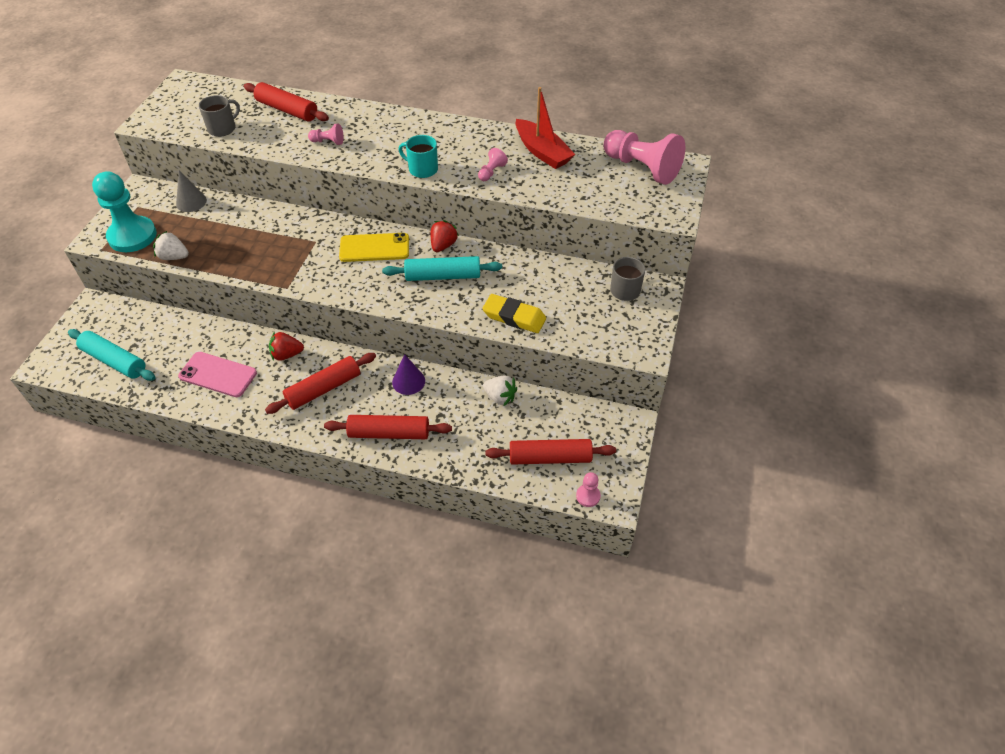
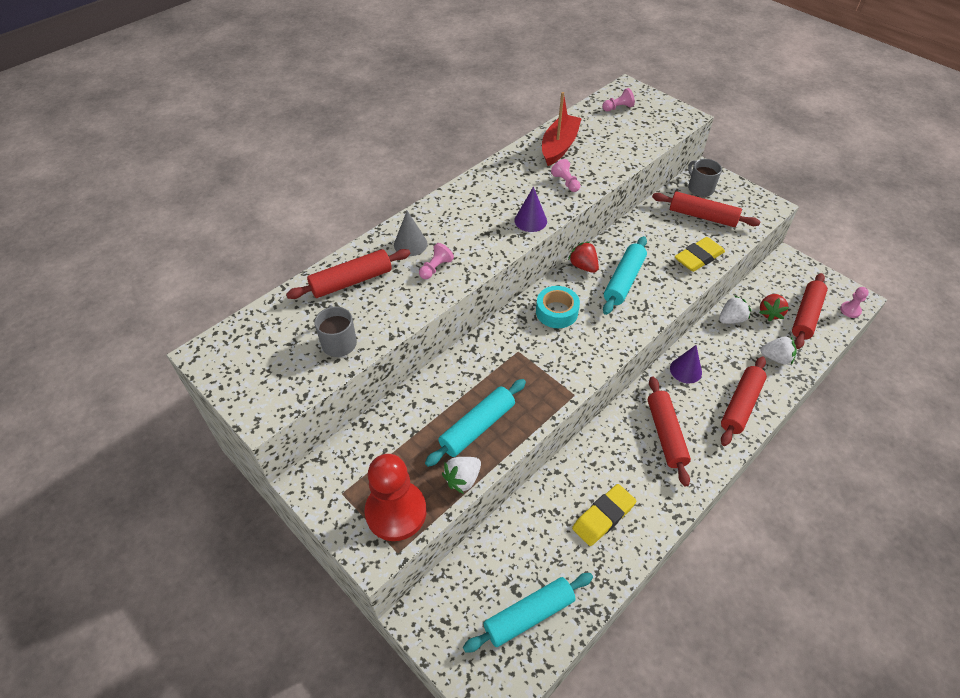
camera: 60 degrees left, 0 degrees up
turquoise pawn [92,171,157,252] -> red pawn [364,454,426,541]
grey cone [176,171,207,212] -> grey cone moved to [394,211,428,256]
pink phone [178,352,257,397] -> yellow eraser [572,484,636,546]
red strawberry [269,332,304,361] -> red strawberry moved to [759,294,789,321]
yellow phone [339,233,409,262] -> turquoise tape [536,286,580,328]
turquoise mug [398,135,438,178] -> purple cone [515,187,547,232]
red boat [516,87,575,169] -> red boat turned 60 degrees counterclockwise [542,92,582,166]
pink pawn [604,130,685,185] -> pink pawn [602,88,635,111], size x0.44
none -> turquoise rolling pin [425,379,526,467]
none -> red rolling pin [652,192,760,227]
none -> white strawberry [760,337,797,365]

